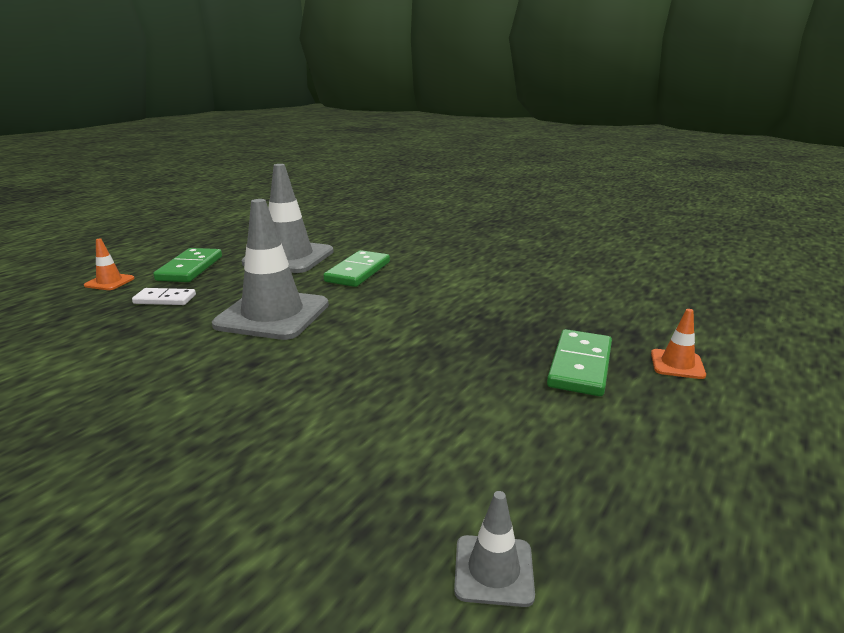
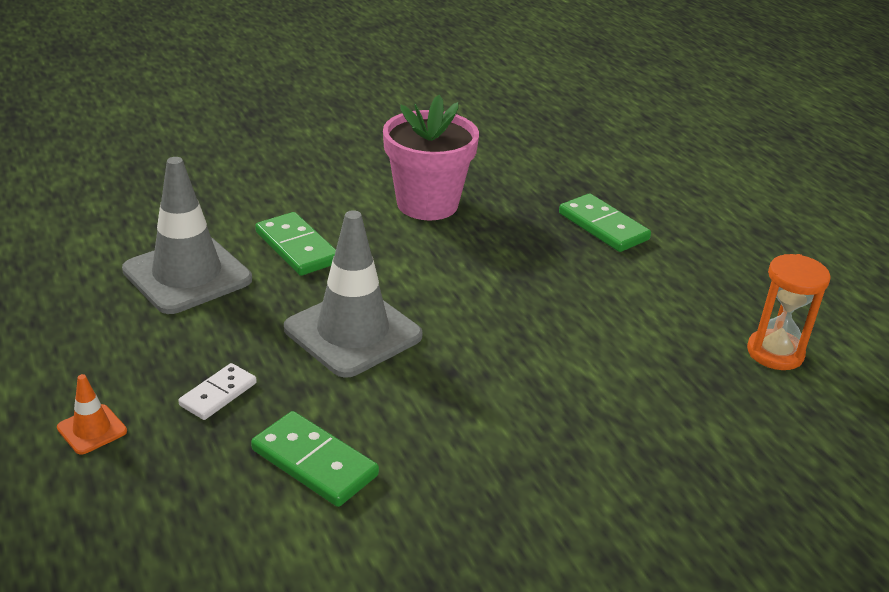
camera: 60 degrees left, 10 degrees up
green domino [153,248,222,282] -> green domino moved to [251,411,379,507]
grey traffic cone [454,491,535,607] -> orange hourglass [747,254,831,370]
orange traffic cone [651,309,706,379] -> none
none -> pink flower pot [383,95,479,220]

